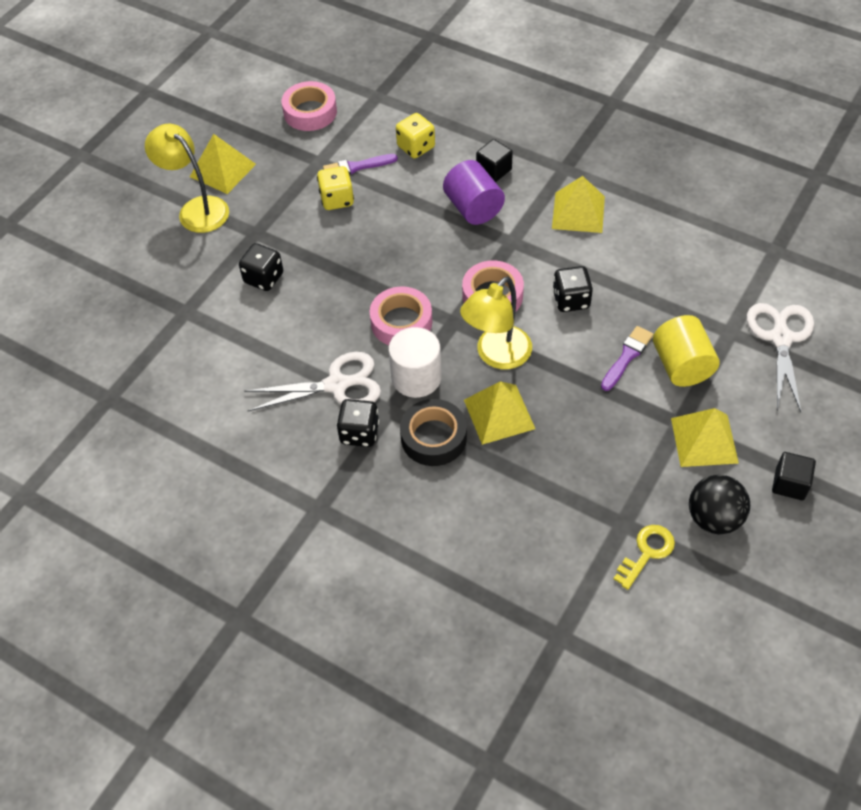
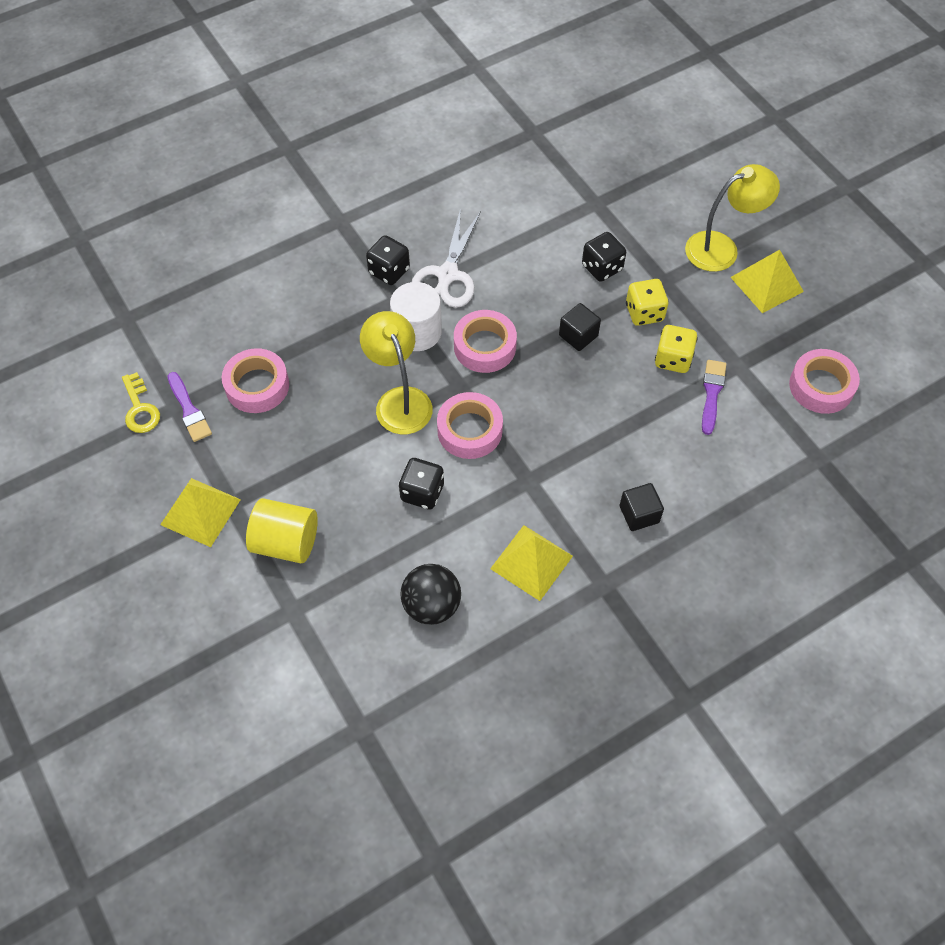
camera: 115 degrees right, 5 degrees up
yellow dice [396,113,435,158] -> yellow dice moved to [626,279,669,326]
black tape [400,399,467,466] -> none
purple cylinder [443,160,505,225] -> none
yellow pyramid [464,381,535,445] -> none
purple brush [601,326,653,391] -> purple brush moved to [168,372,212,442]
black ball [689,475,750,535] -> black ball moved to [400,564,461,625]
white scissors [747,303,814,412] -> none
black cube [772,452,816,500] -> black cube moved to [559,303,601,351]
none -> pink tape [222,348,289,413]

